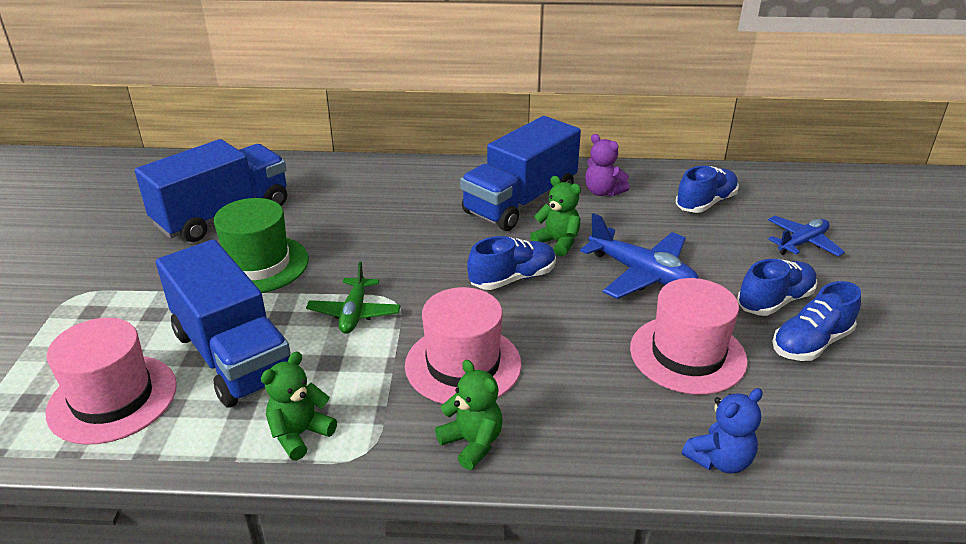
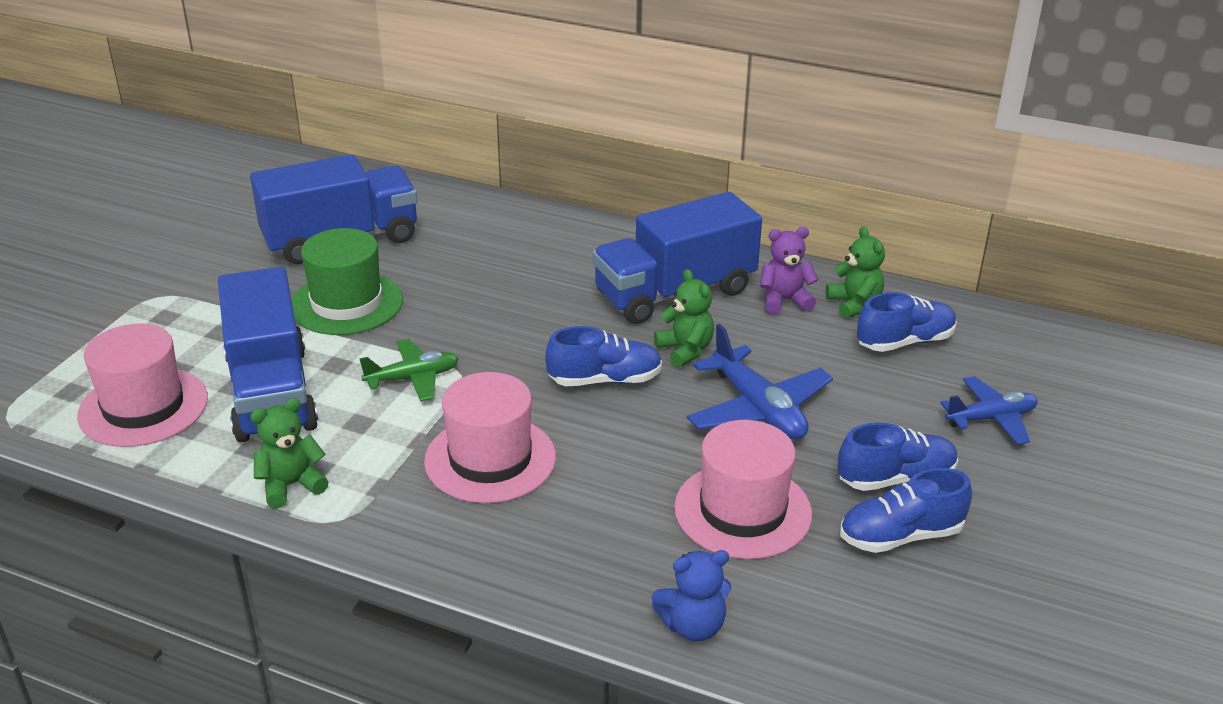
camera: 20 degrees right, 0 degrees up
green plane [306,261,401,334] -> green plane turned 135 degrees counterclockwise [359,339,459,401]
green teddy bear [435,360,502,470] -> green teddy bear moved to [826,226,885,319]
purple teddy bear [585,134,630,197] -> purple teddy bear turned 105 degrees clockwise [760,227,819,314]

